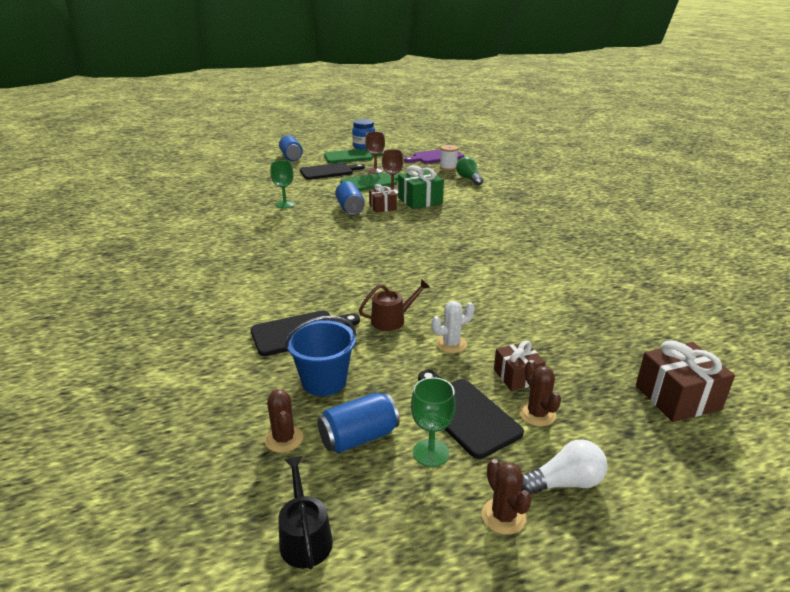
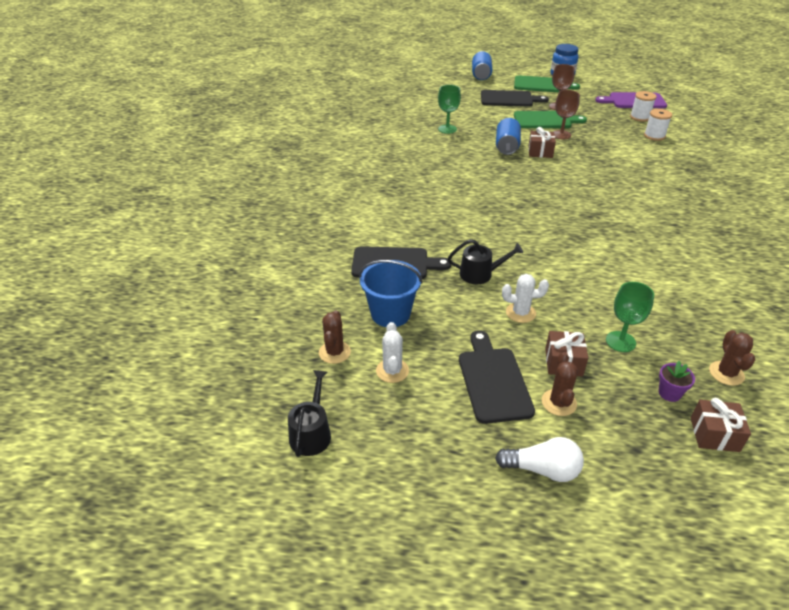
camera: 25 degrees right, 10 degrees up
blue can [317,393,400,453] -> white cactus [376,322,409,383]
brown watering can [359,279,430,331] -> black watering can [448,239,523,284]
green gift [398,165,444,209] -> none
green goblet [411,377,456,467] -> green goblet moved to [606,282,654,352]
green light bulb [456,157,483,185] -> white spool [644,109,672,141]
brown cactus [482,459,532,535] -> brown cactus moved to [709,330,755,386]
brown gift [636,340,735,422] -> brown gift [691,398,751,452], size x0.64
none -> purple flower pot [658,361,695,402]

